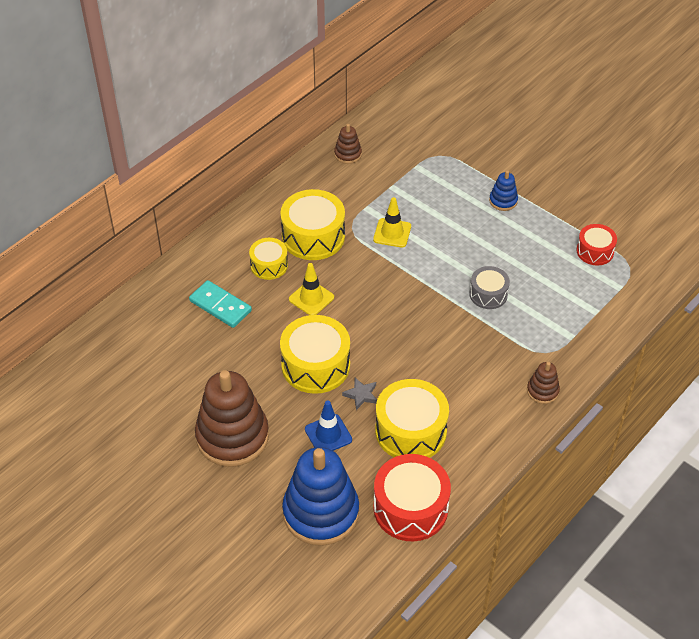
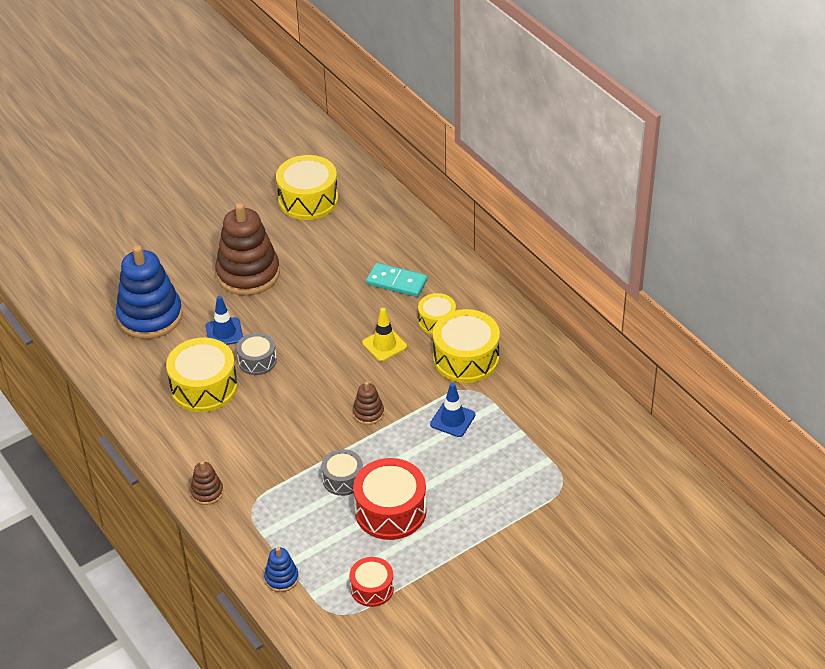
camera: 105 degrees right, 5 degrees down
turquoise domino [189,280,252,328] -> turquoise domino turned 60 degrees clockwise [366,263,428,297]
yellow drum [280,315,350,394] -> yellow drum moved to [276,155,338,220]
brown stacking toy [334,124,362,164] -> brown stacking toy moved to [353,382,384,425]
grey star [342,378,377,410] -> grey drum [236,333,277,375]
yellow traffic cone [373,197,411,247] -> blue traffic cone [430,383,475,437]
red drum [373,454,451,541] -> red drum moved to [353,458,427,540]
blue stacking toy [489,170,518,211] -> blue stacking toy moved to [264,547,299,592]

